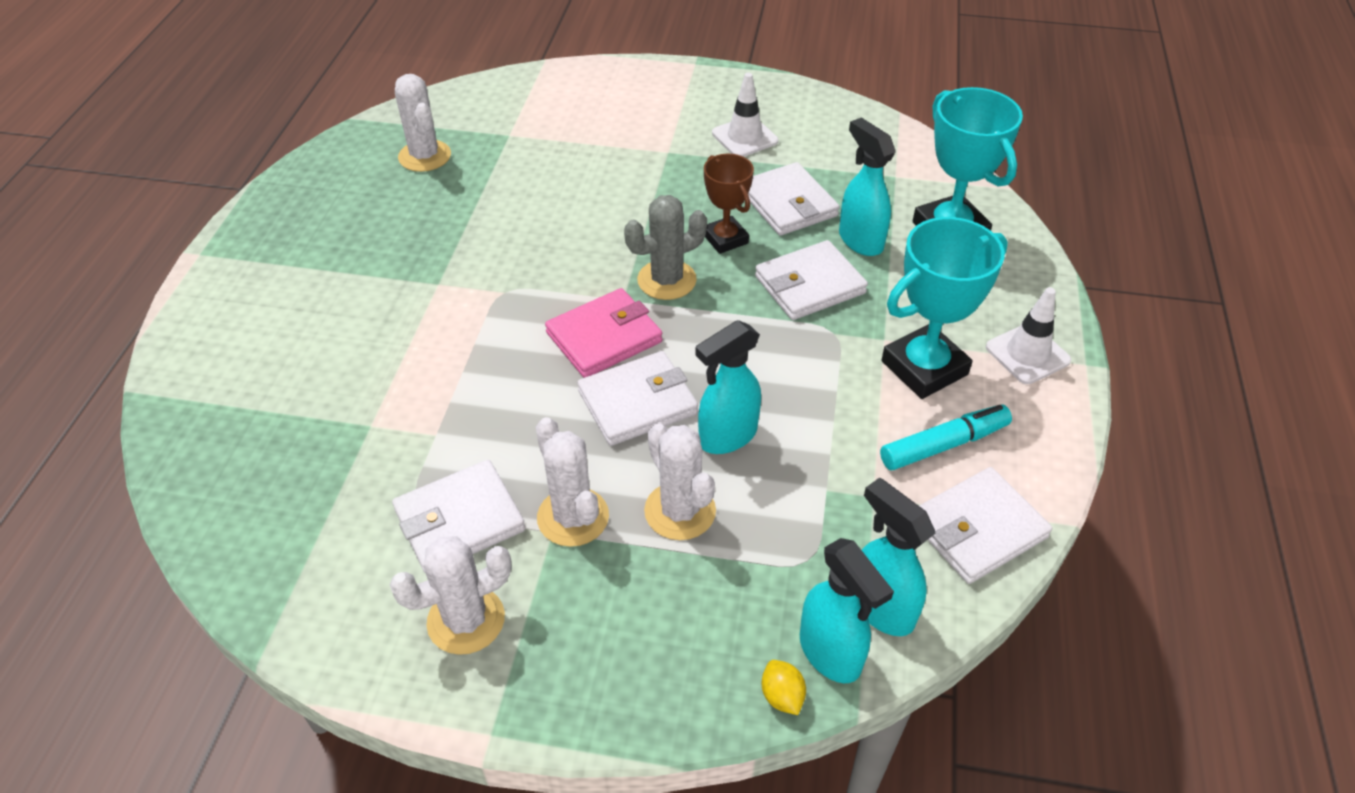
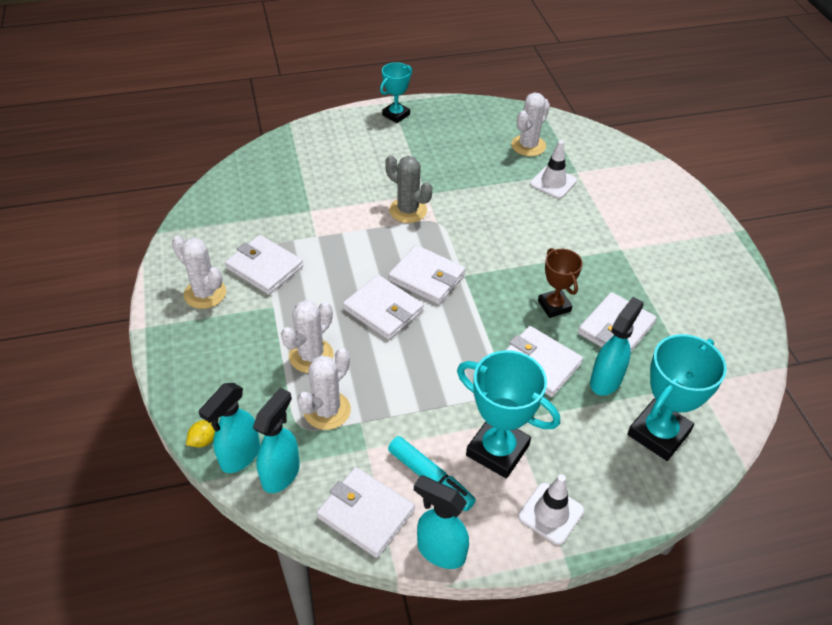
camera: 65 degrees right, 0 degrees up
white cactus [536,417,609,547] -> white cactus moved to [297,348,351,430]
pink wallet [545,288,663,378] -> white wallet [388,245,466,305]
grey cactus [624,195,707,300] -> grey cactus moved to [385,155,432,223]
turquoise spray bottle [695,320,761,454] -> turquoise spray bottle moved to [414,475,469,569]
brown trophy [704,154,754,254] -> brown trophy turned 60 degrees counterclockwise [538,248,583,318]
white traffic cone [712,73,778,157] -> white traffic cone moved to [530,140,577,199]
none -> turquoise trophy [380,62,412,123]

